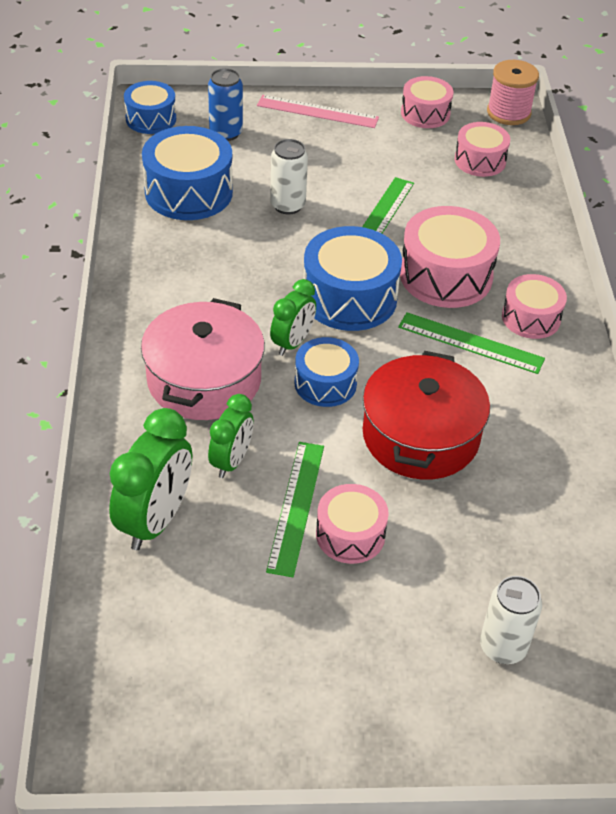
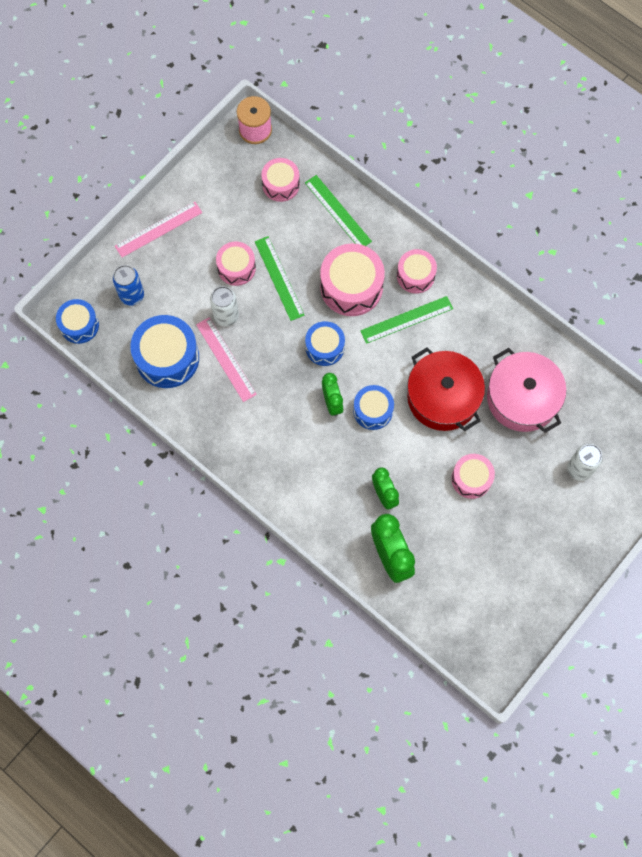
camera: 45 degrees left, 25 degrees up
pink pot [141,298,265,420] -> pink pot moved to [487,348,566,433]
green ruler [266,442,324,577] -> green ruler moved to [305,175,372,246]
blue drum [303,226,402,331] -> blue drum [305,321,345,366], size x0.61
pink drum [401,76,453,128] -> pink drum moved to [216,242,256,286]
none -> pink ruler [196,318,257,402]

